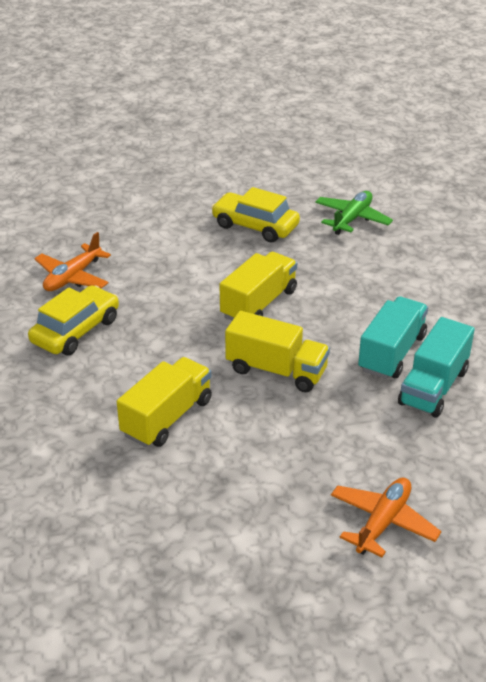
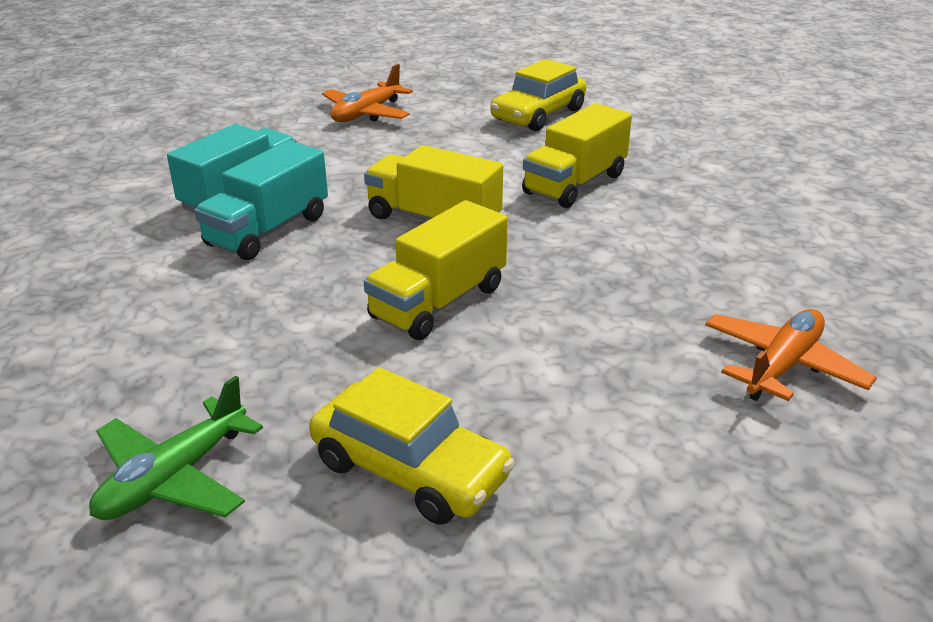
camera: 175 degrees left, 5 degrees down
yellow car [28,285,119,355] -> yellow car moved to [490,59,587,131]

